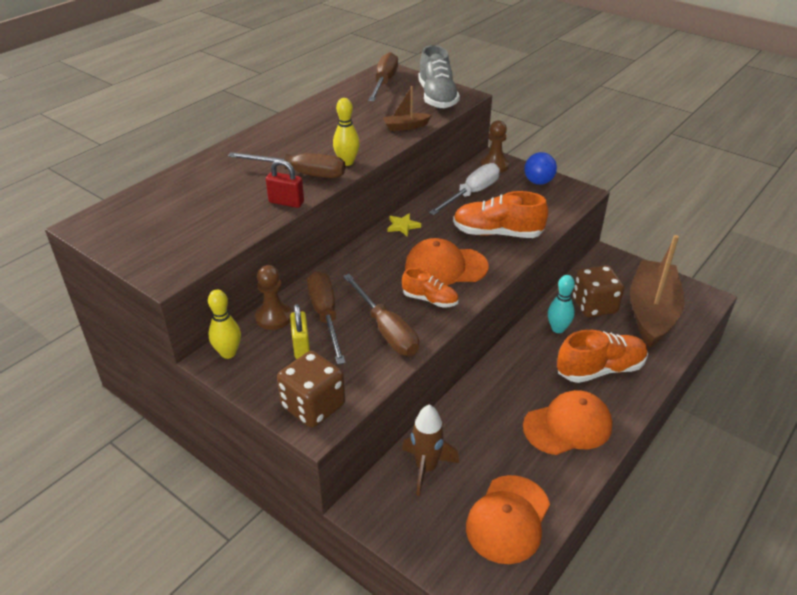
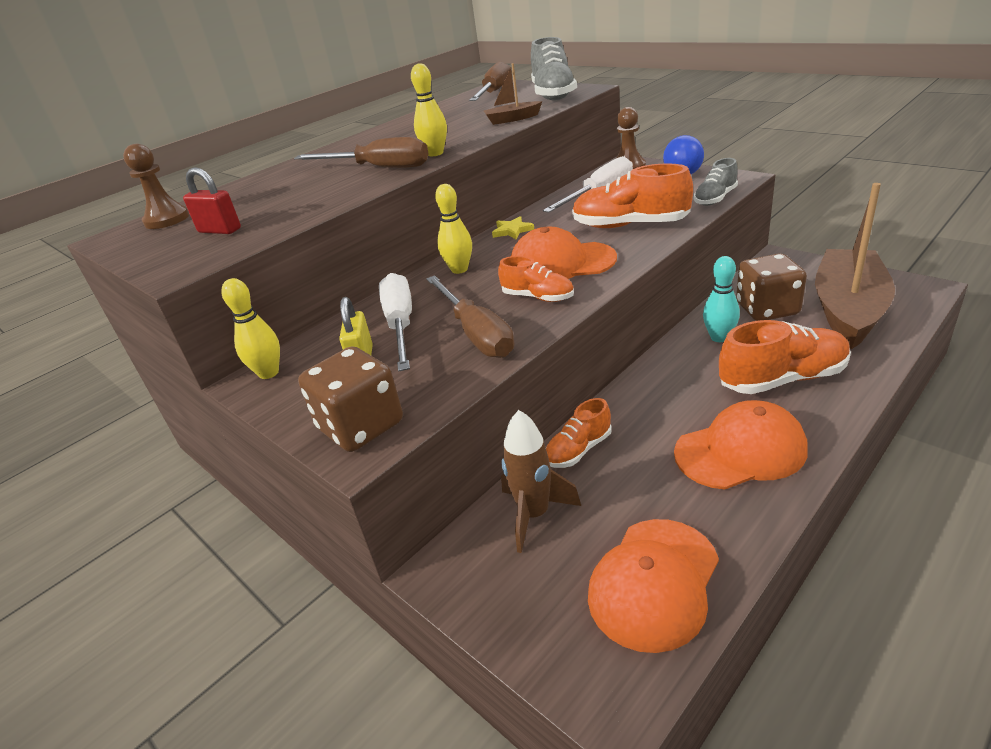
camera: 10 degrees right, 5 degrees down
brown pawn [255,265,292,330] -> brown pawn moved to [123,143,189,229]
red padlock [266,159,304,208] -> red padlock moved to [183,167,241,234]
brown screwdriver [307,271,346,365] -> white screwdriver [379,273,412,371]
none -> yellow bowling pin [435,184,472,274]
none -> orange shoe [546,398,612,468]
none -> grey shoe [694,158,738,206]

